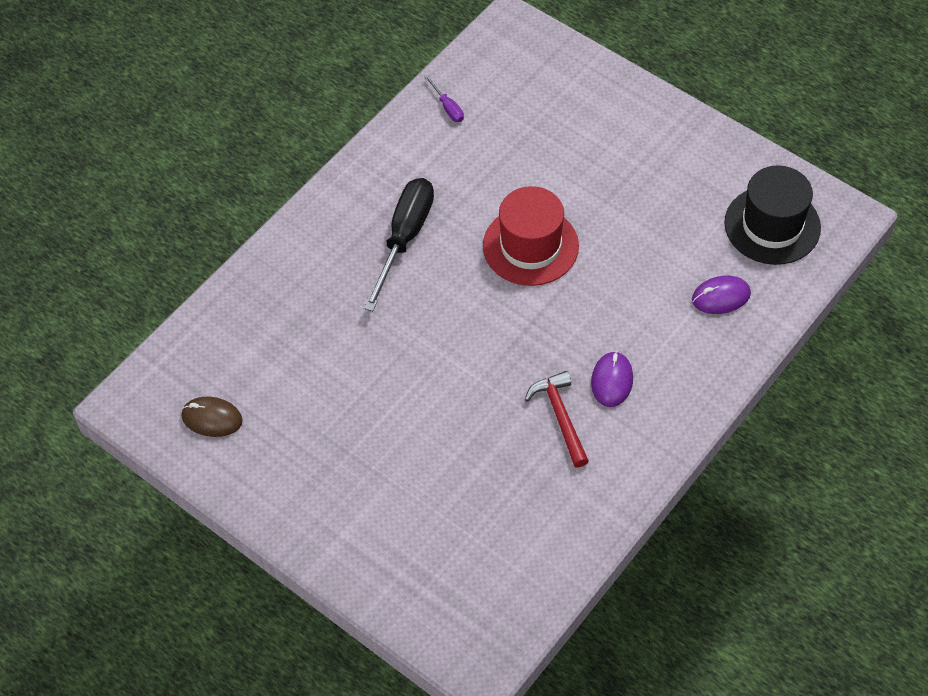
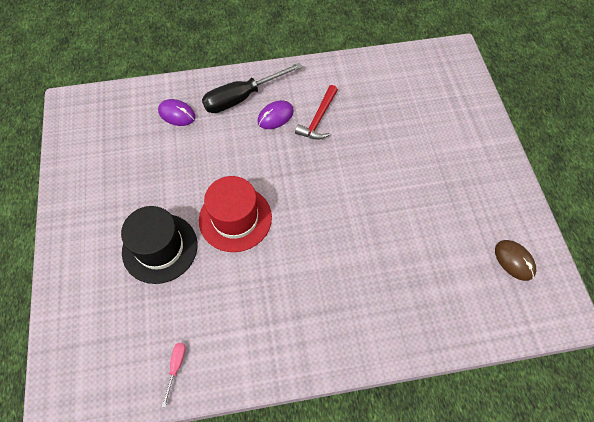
camera: 140 degrees left, 5 degrees up
black screwdriver [364,178,434,311] -> black screwdriver moved to [202,62,303,113]
purple screwdriver [425,75,464,122] -> pink screwdriver [162,343,186,407]
black hat [724,166,821,265] -> black hat moved to [121,206,197,284]

